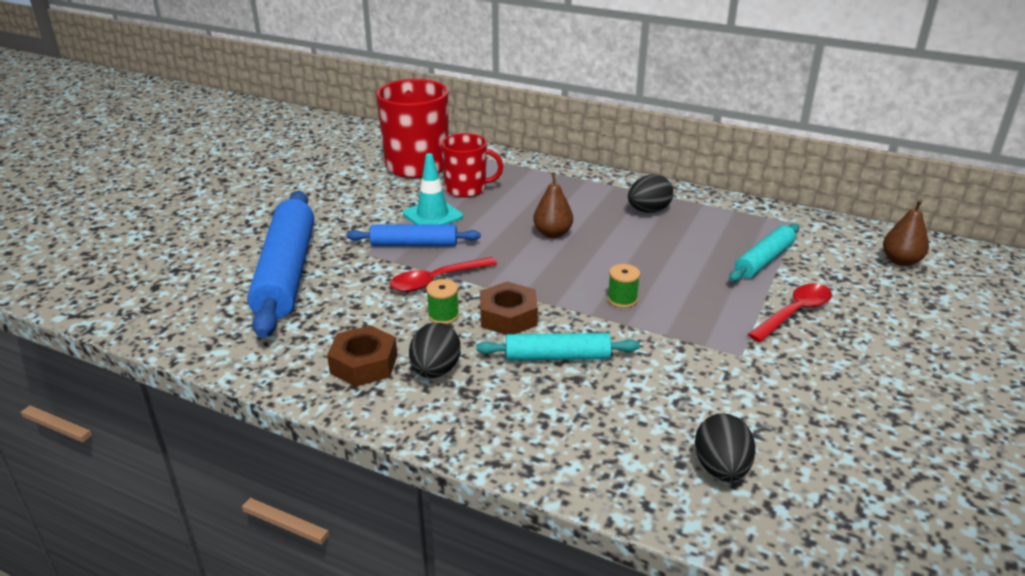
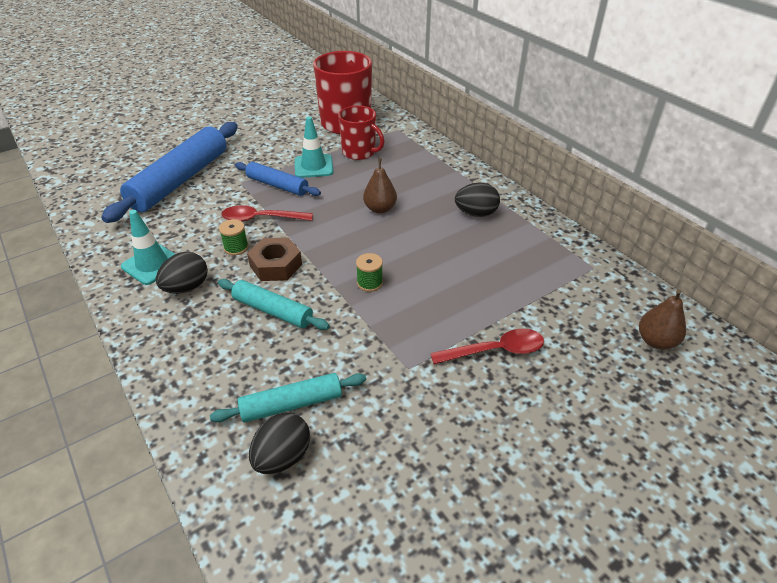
camera: 30 degrees right, 10 degrees up
brown nut [327,325,397,387] -> turquoise traffic cone [121,210,175,285]
turquoise rolling pin [729,223,799,282] -> turquoise rolling pin moved to [210,373,366,423]

